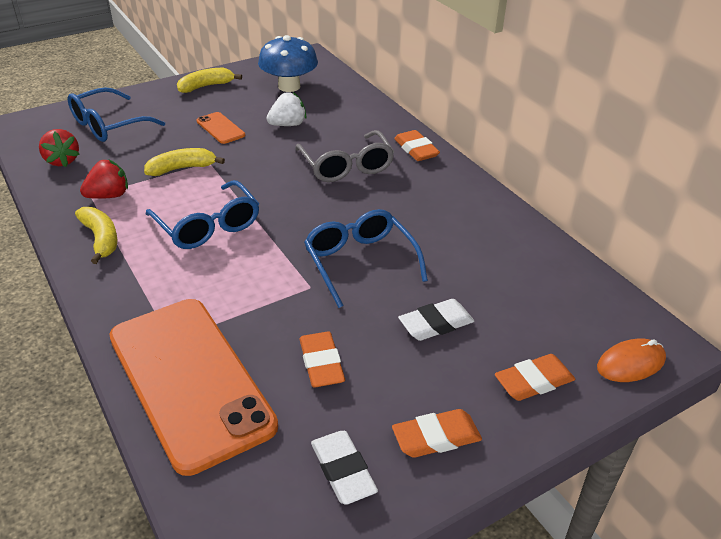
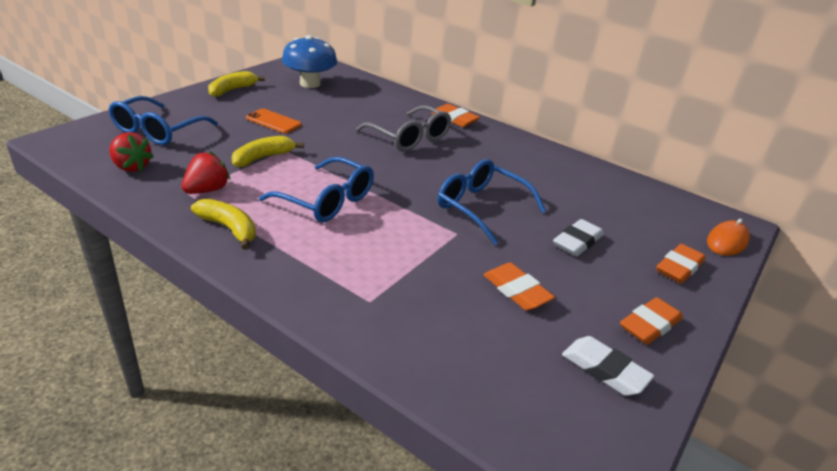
camera: 25 degrees left, 5 degrees down
orange phone [109,299,278,476] -> none
white strawberry [266,92,307,126] -> none

